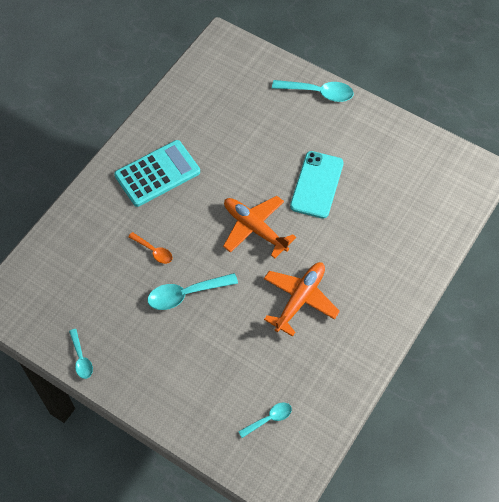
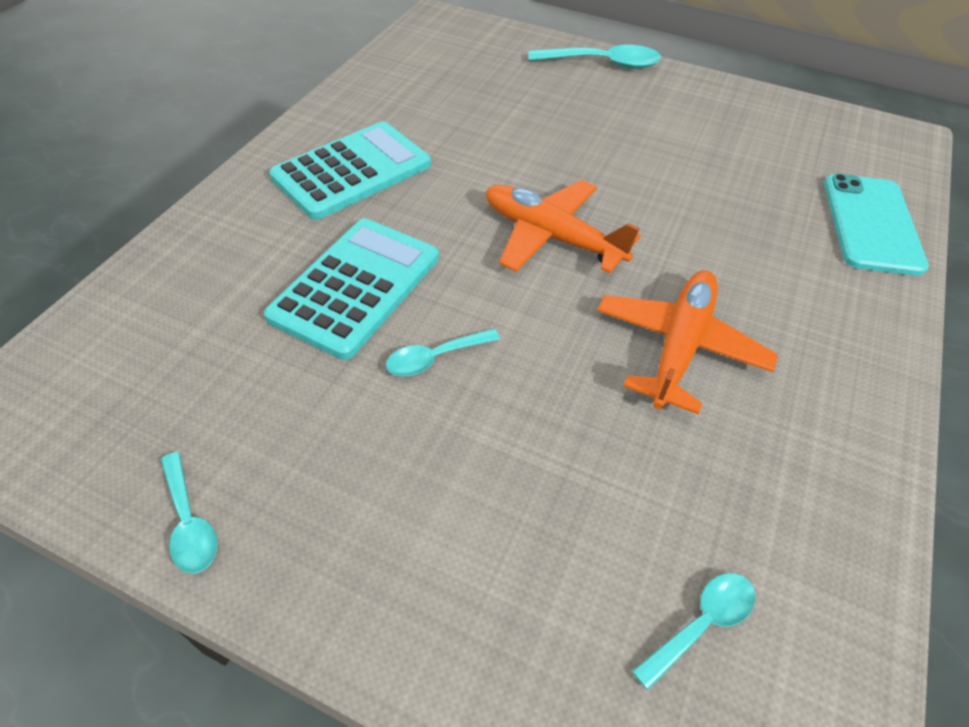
camera: 10 degrees left, 10 degrees down
orange spoon [128,232,172,264] -> turquoise calculator [264,218,439,360]
turquoise spoon [147,273,238,310] -> turquoise spoon [386,329,500,376], size x0.59
turquoise phone [290,151,344,219] -> turquoise phone moved to [824,174,929,276]

